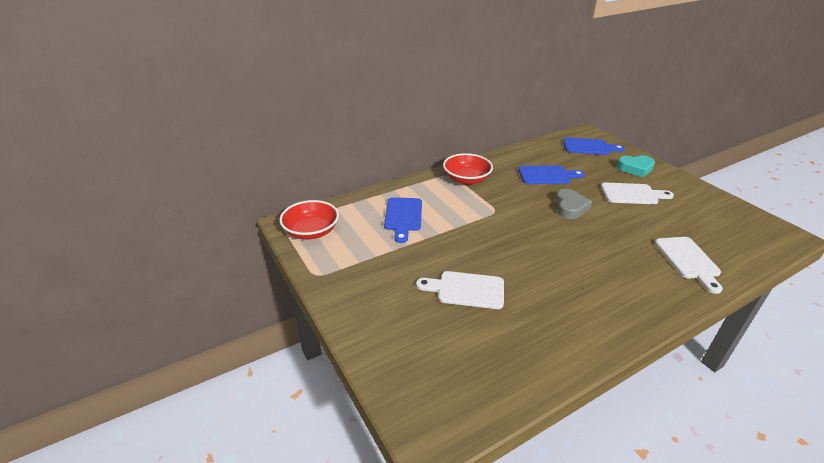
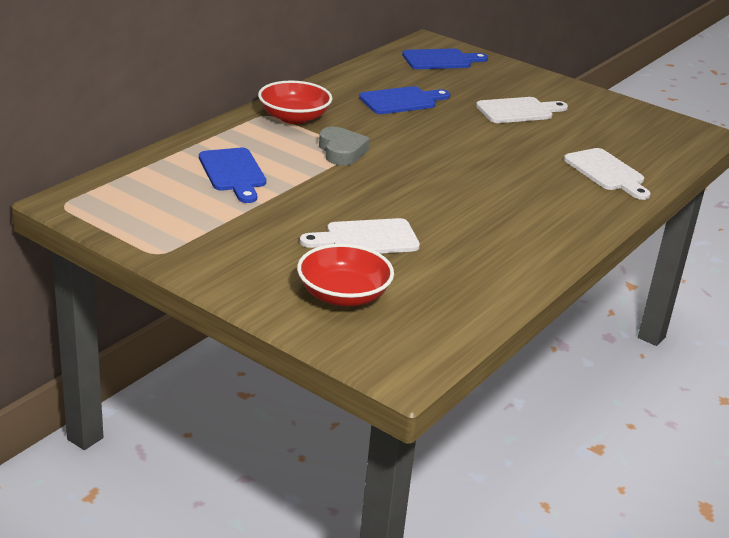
camera: 25 degrees left, 5 degrees down
red bowl [280,200,339,239] -> red bowl moved to [297,244,394,306]
grey heart [555,189,592,219] -> grey heart moved to [319,127,370,165]
turquoise heart [617,155,655,177] -> none

